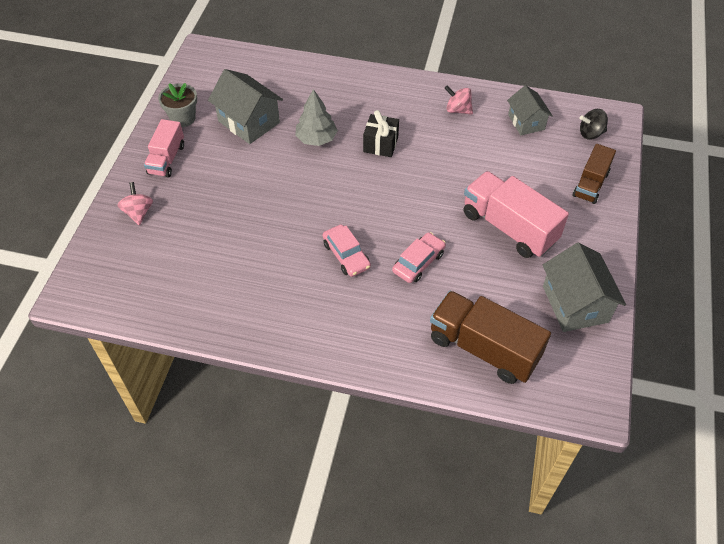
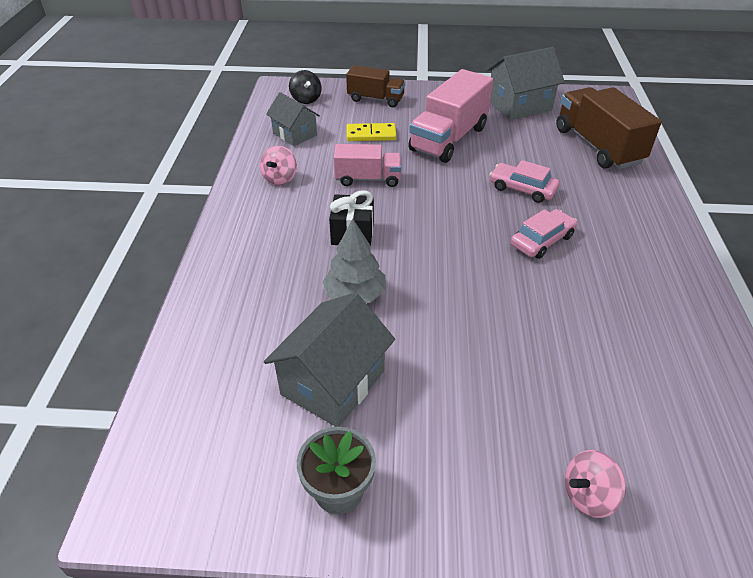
camera: 100 degrees left, 10 degrees down
pink truck [144,119,184,178] -> pink truck moved to [334,144,402,187]
brown truck [430,291,551,384] -> brown truck turned 135 degrees clockwise [556,87,662,169]
grey house [507,85,553,135] -> grey house turned 75 degrees clockwise [266,92,320,146]
none -> yellow domino [347,123,397,141]

